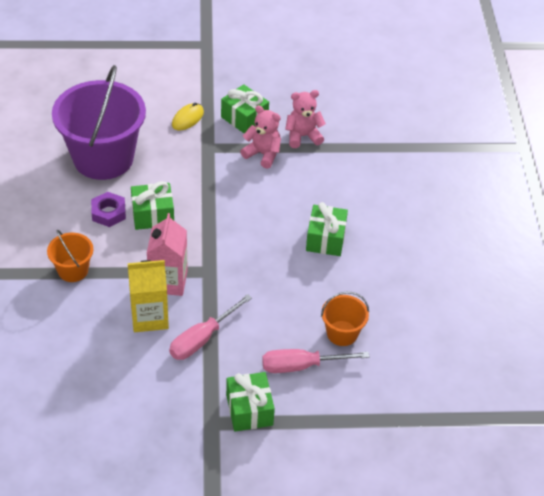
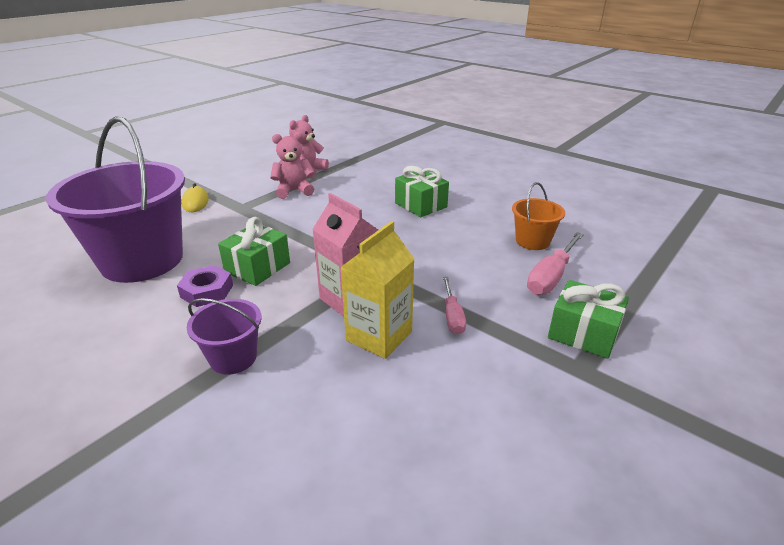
camera: 45 degrees left, 15 degrees down
orange bucket [47,230,94,282] -> purple bucket [187,298,262,375]
pink screwdriver [169,294,252,360] -> pink screwdriver [443,277,466,335], size x0.64
green gift [221,84,269,133] -> none

